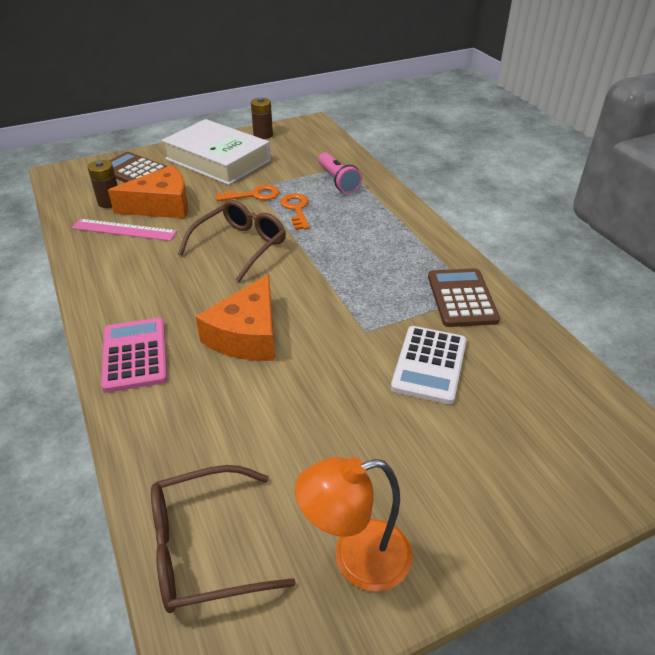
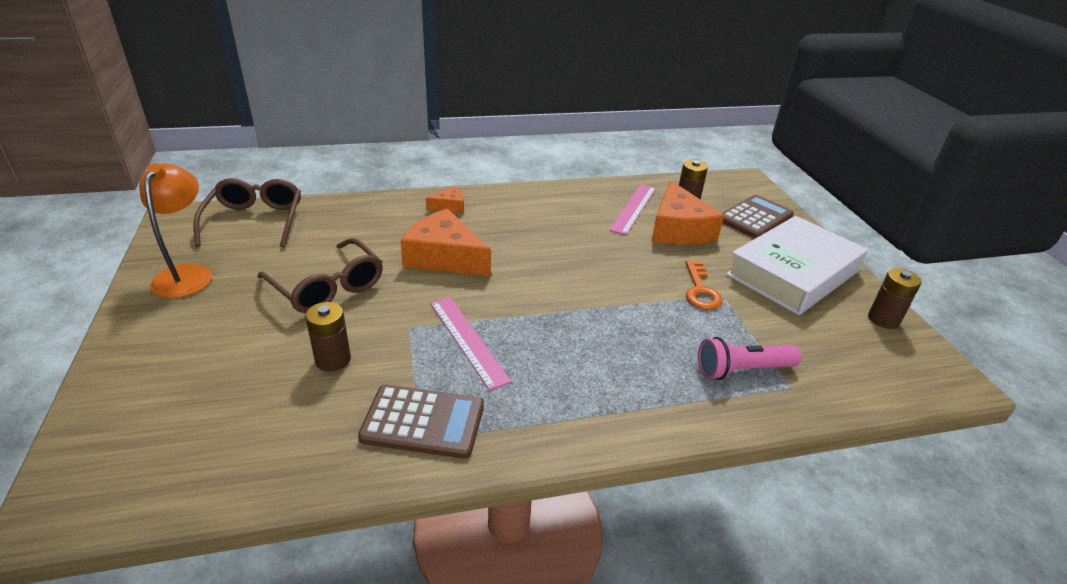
camera: 100 degrees right, 5 degrees down
pink calculator [101,318,167,393] -> orange cheese [426,186,464,213]
brown glasses [178,200,286,282] -> brown glasses moved to [258,238,383,313]
orange key [280,193,310,230] -> none
white calculator [391,326,467,404] -> brown battery [305,302,351,372]
none -> pink ruler [431,297,512,390]

